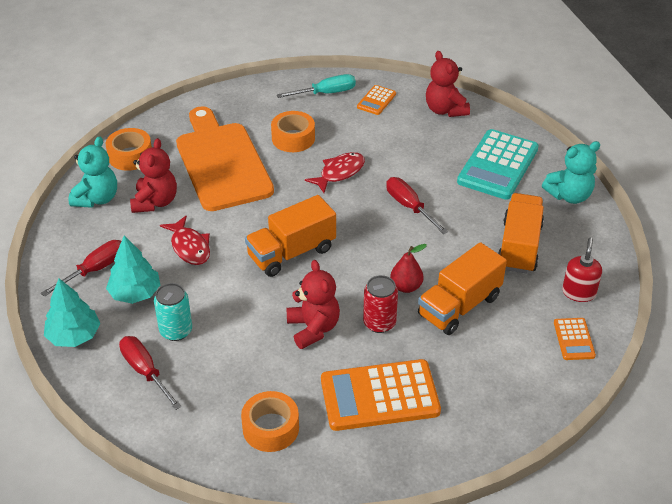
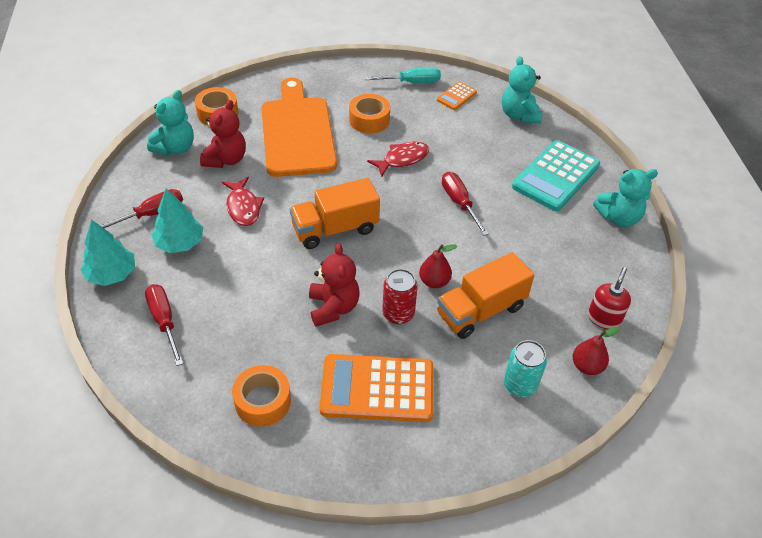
camera: 10 degrees right, 5 degrees up
turquoise can [154,283,192,341] -> turquoise can moved to [504,340,547,397]
red teddy bear [426,51,470,117] -> turquoise teddy bear [502,56,542,124]
orange truck [498,193,544,274] -> none
orange calculator [554,318,596,360] -> red pear [573,327,620,375]

